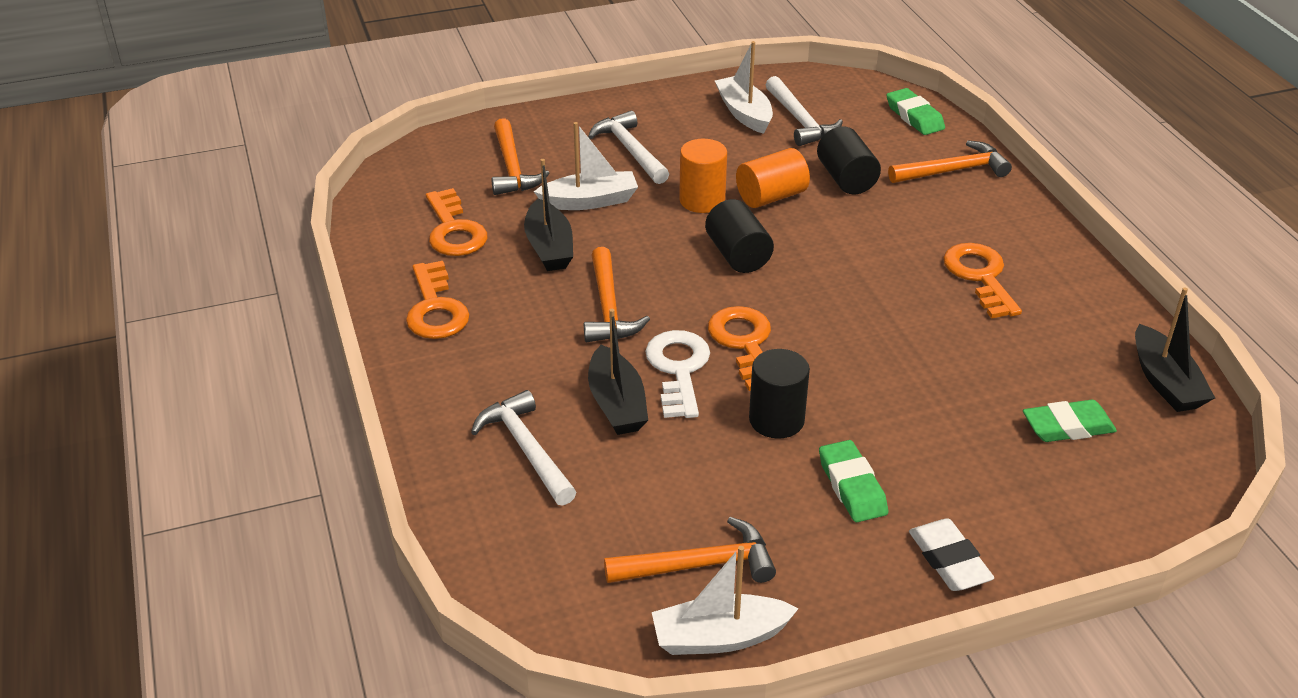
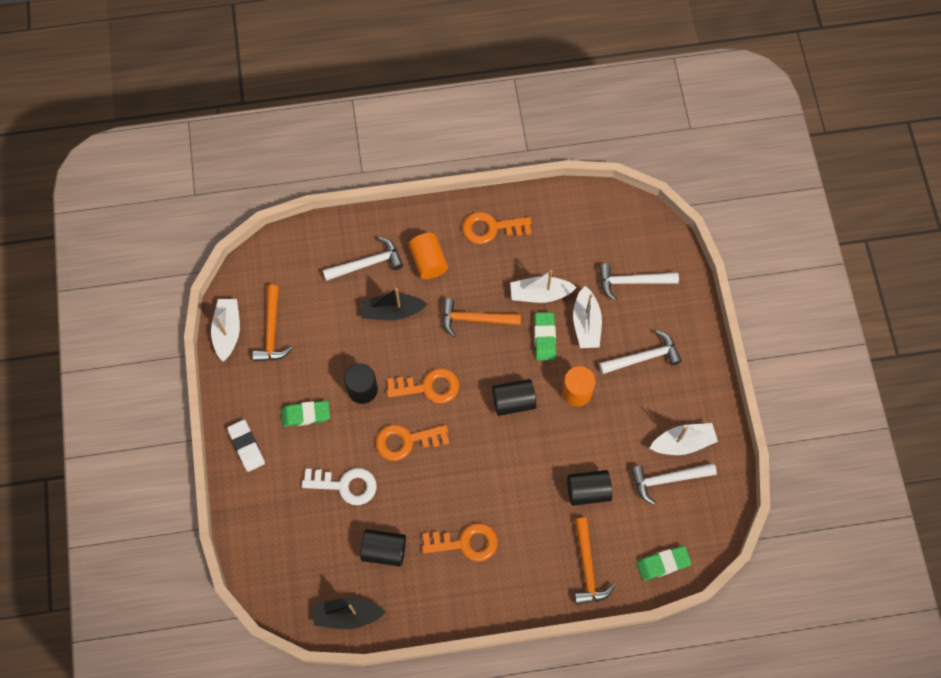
camera: 100 degrees right, 30 degrees up
orange key [426,188,487,256] -> orange key moved to [376,424,449,461]
orange hammer [491,118,550,195] -> white hammer [599,264,679,301]
black boat [524,159,573,271] -> white boat [510,270,577,303]
white key [645,330,710,418] -> white key moved to [302,468,377,505]
orange cylinder [736,148,810,208] -> orange cylinder moved to [408,233,448,279]
white eraser [909,518,994,591] -> white eraser turned 75 degrees clockwise [227,420,265,472]
green eraser [1023,400,1117,442] -> green eraser moved to [534,312,556,360]
none -> black cylinder [360,529,406,566]

